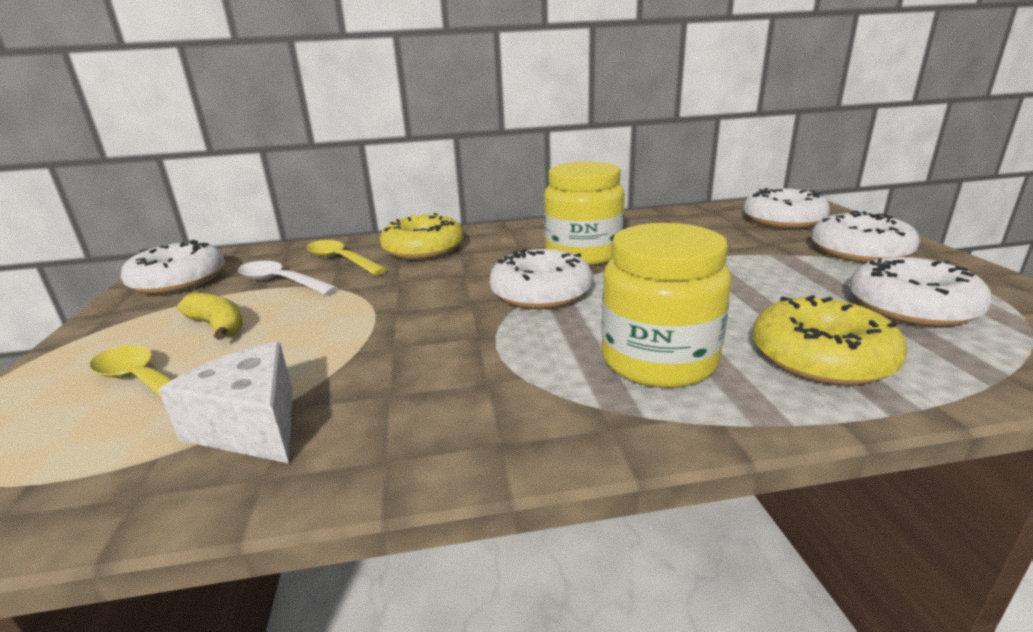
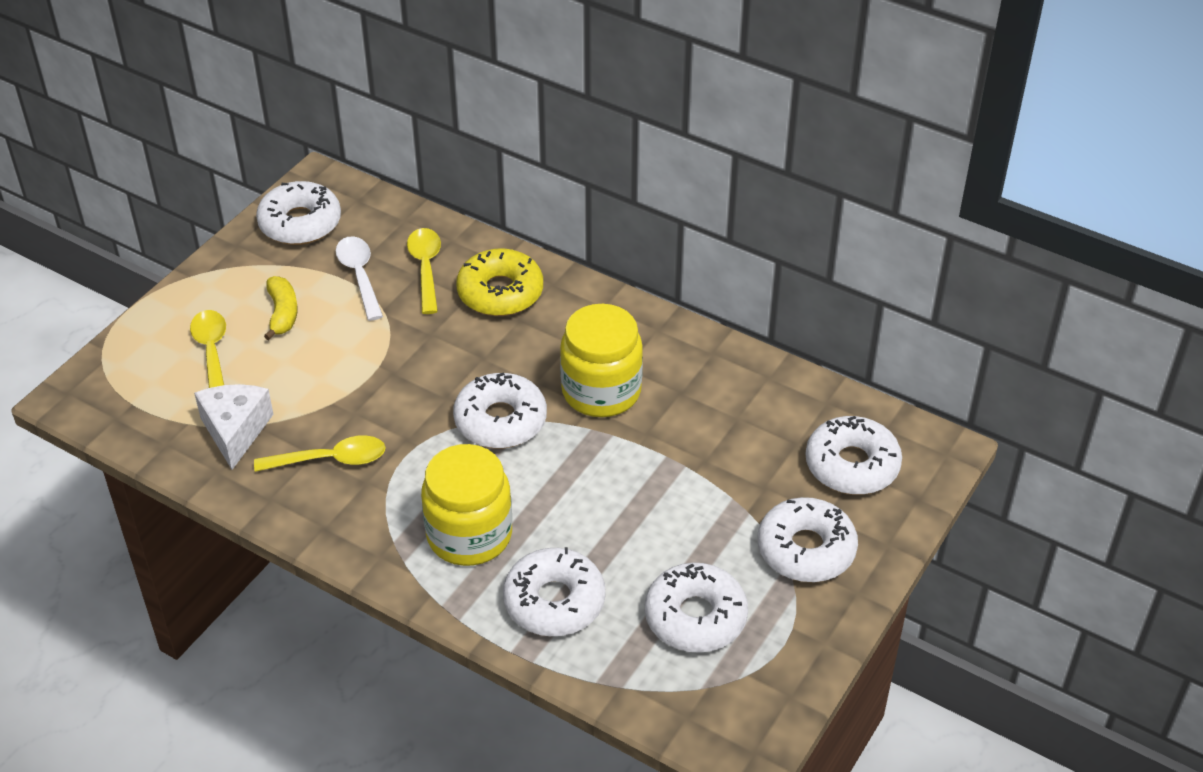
camera: 40 degrees right, 20 degrees up
yellow donut [753,295,907,386] -> white donut [503,547,605,636]
none -> yellow spoon [254,435,386,472]

